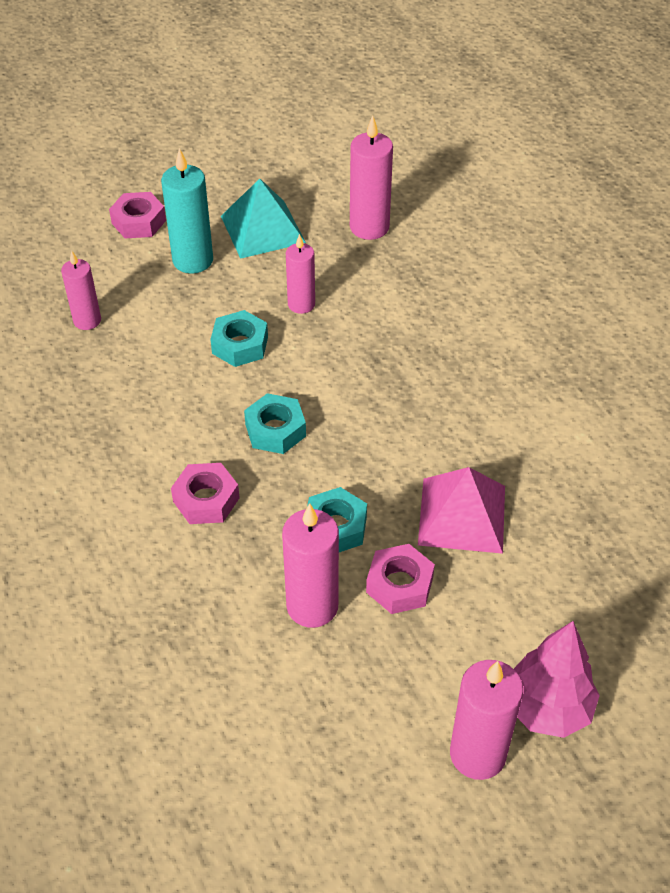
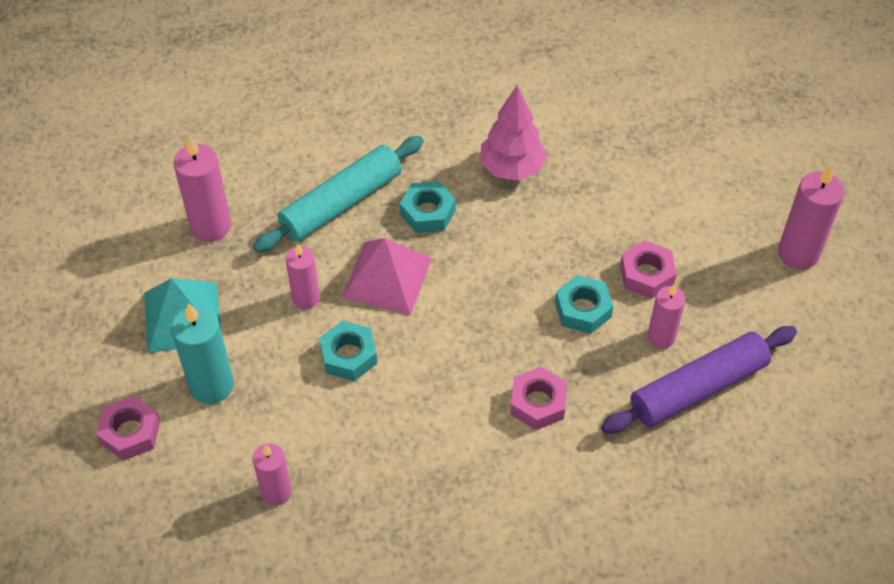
camera: 80 degrees left, 5 degrees up
turquoise nut [244,393,306,454] -> turquoise nut moved to [400,181,456,233]
pink candle [282,503,339,628] -> pink candle [647,284,686,349], size x0.65
pink pyramid [418,467,505,554] -> pink pyramid moved to [342,238,432,315]
pink tree [514,621,600,738] -> pink tree moved to [480,85,547,181]
none -> turquoise rolling pin [253,136,424,253]
none -> purple rolling pin [601,326,797,434]

